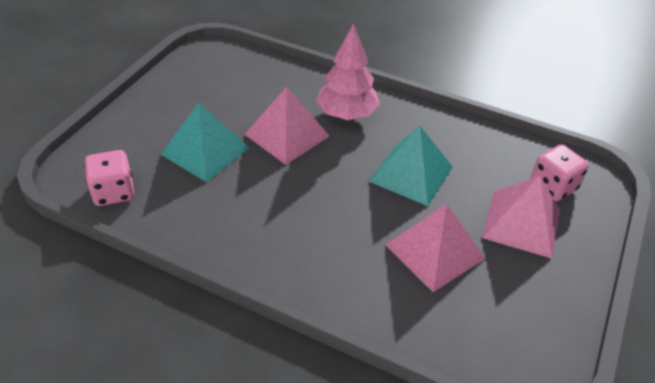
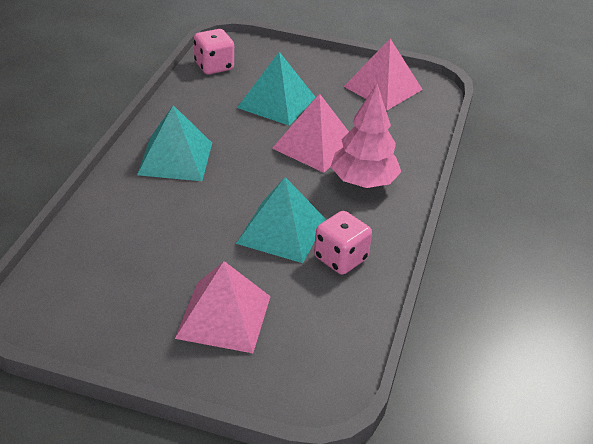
camera: 80 degrees right, 5 degrees down
pink pyramid [385,204,485,292] -> pink pyramid moved to [344,39,423,110]
pink dice [530,144,589,201] -> pink dice moved to [314,211,372,275]
none -> turquoise pyramid [137,105,212,181]

